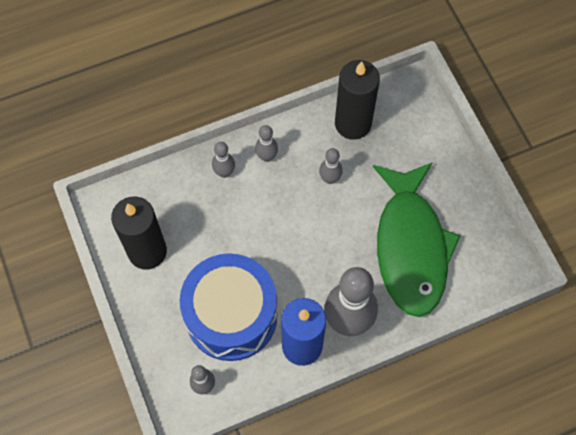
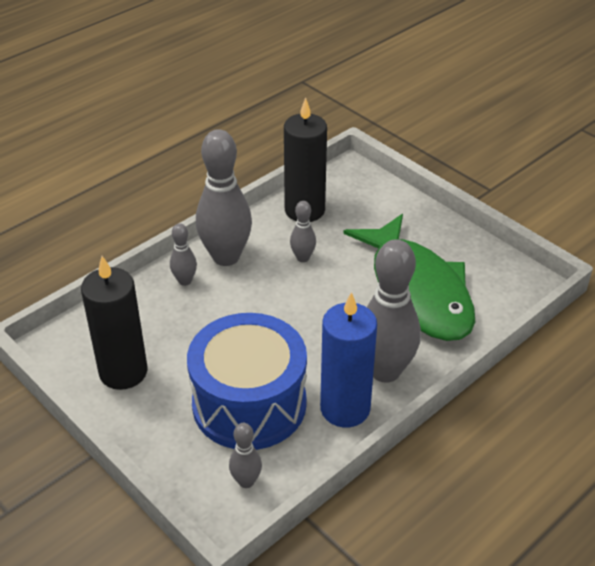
camera: 20 degrees left, 25 degrees down
grey bowling pin [255,125,278,162] -> grey bowling pin [196,129,252,266], size x2.11

